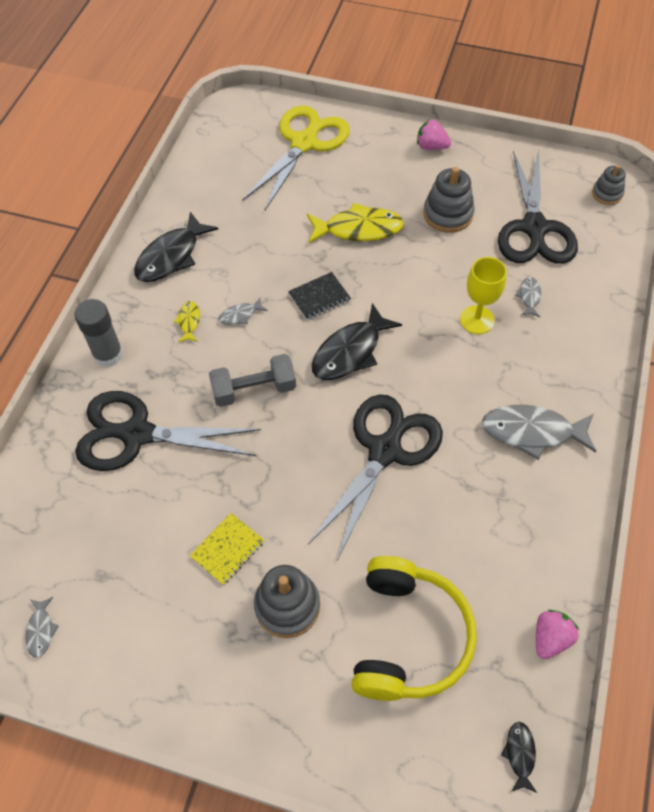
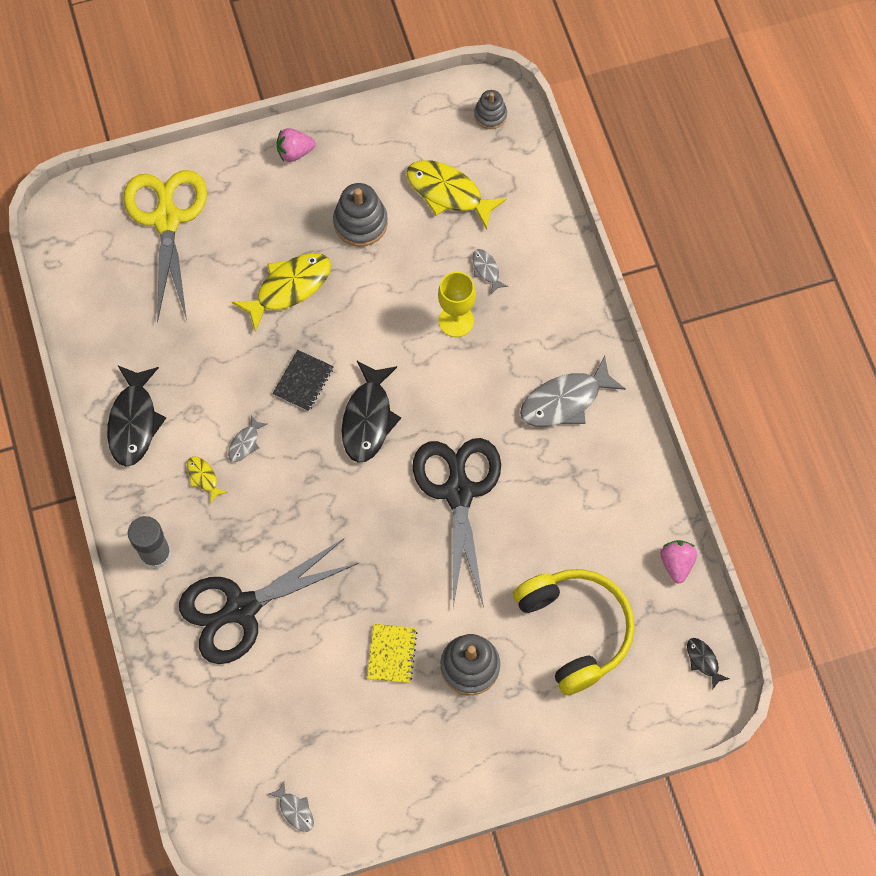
camera: 35 degrees left, 10 degrees up
grey dumbbell [209,354,296,407] -> none
black scissors [498,150,578,264] -> yellow fish [406,160,507,230]

